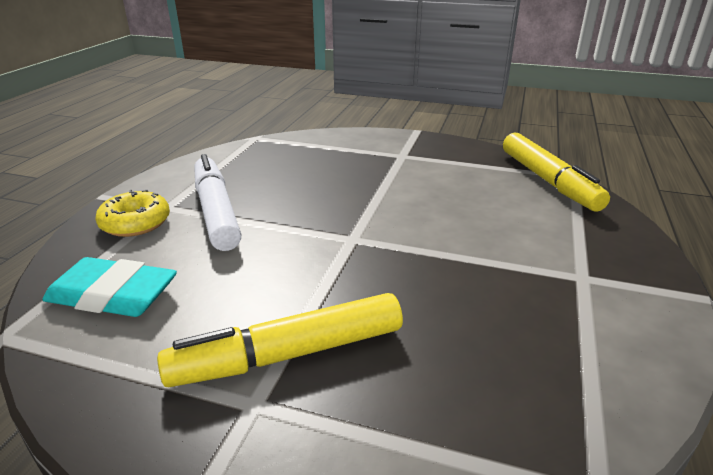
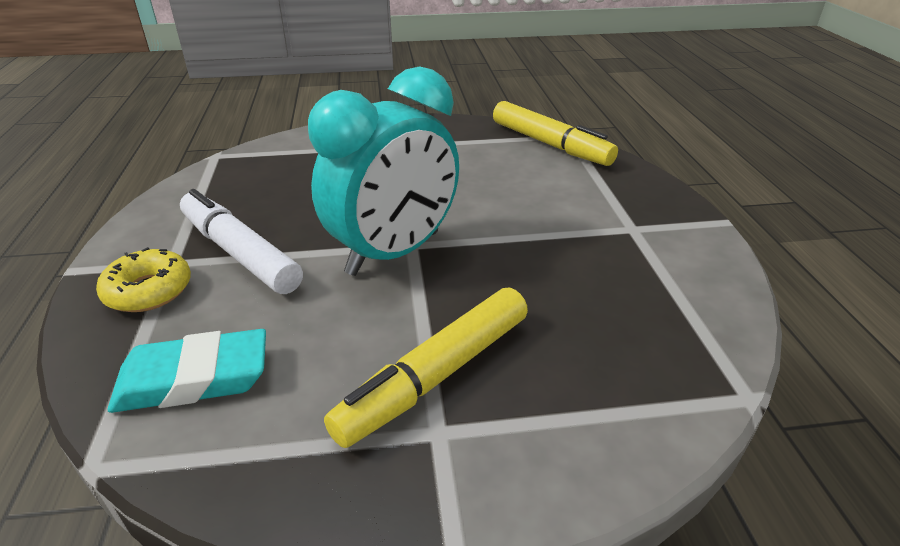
camera: 25 degrees left, 5 degrees up
none -> turquoise clock [308,67,459,276]

